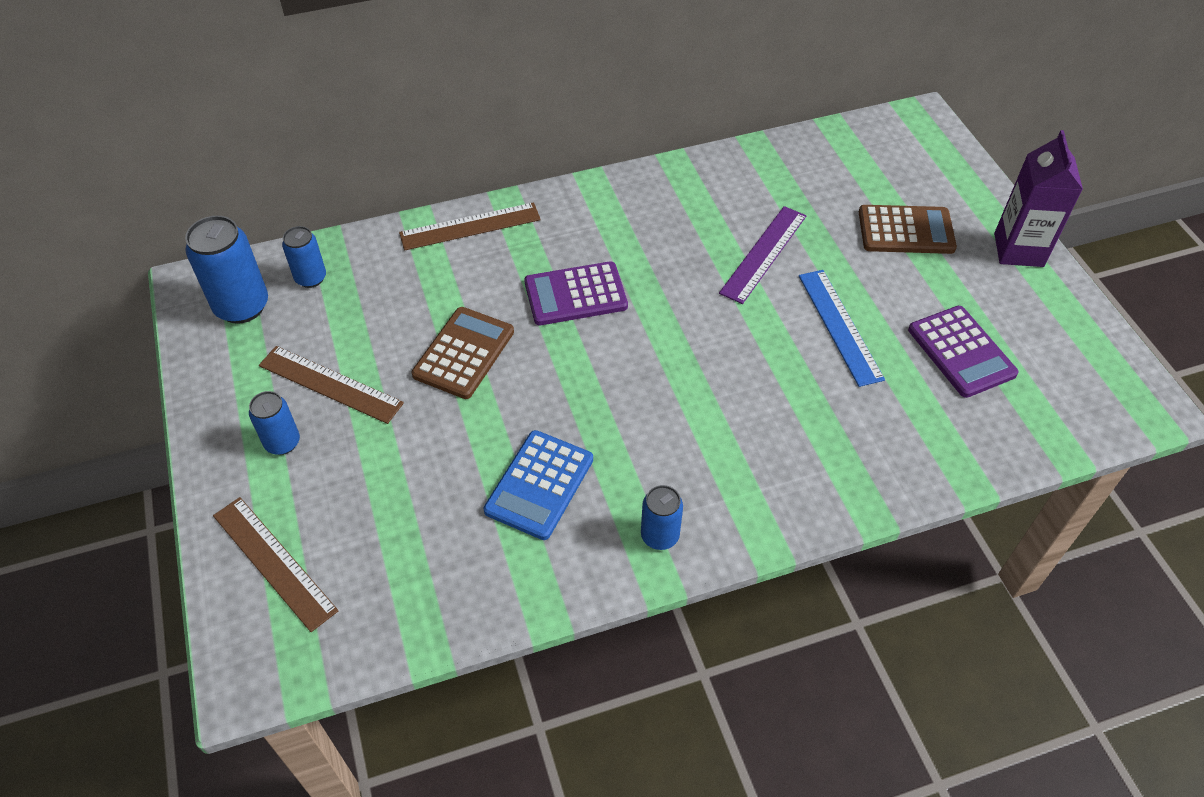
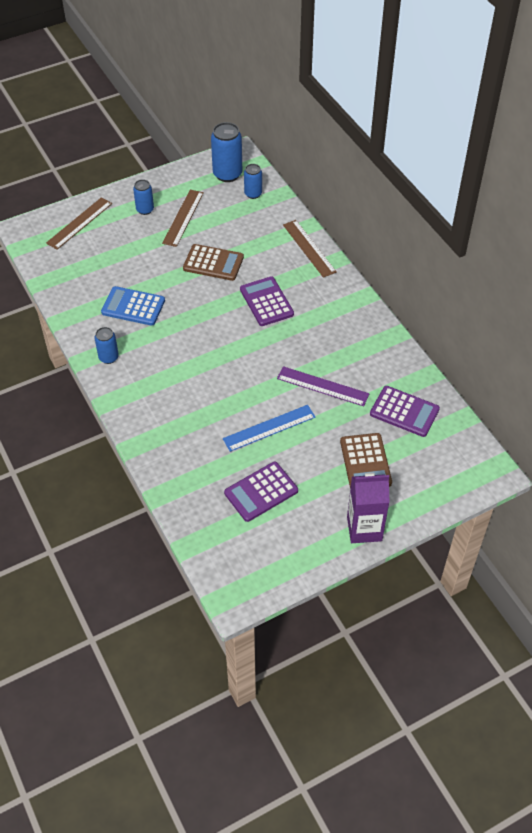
camera: 80 degrees right, 0 degrees up
none -> purple calculator [370,386,440,437]

